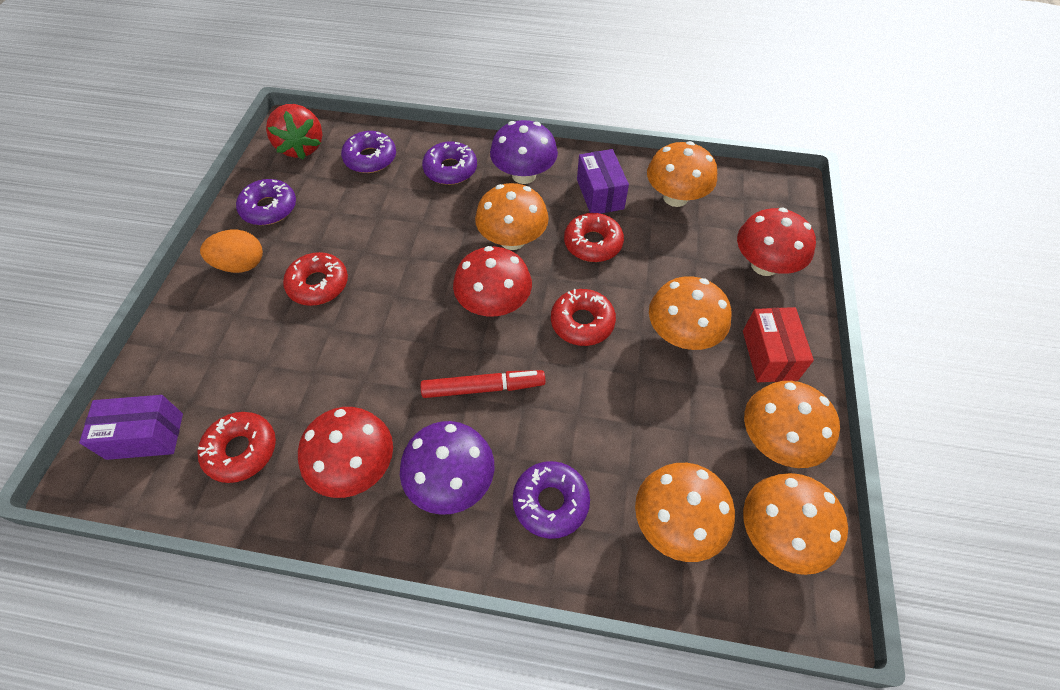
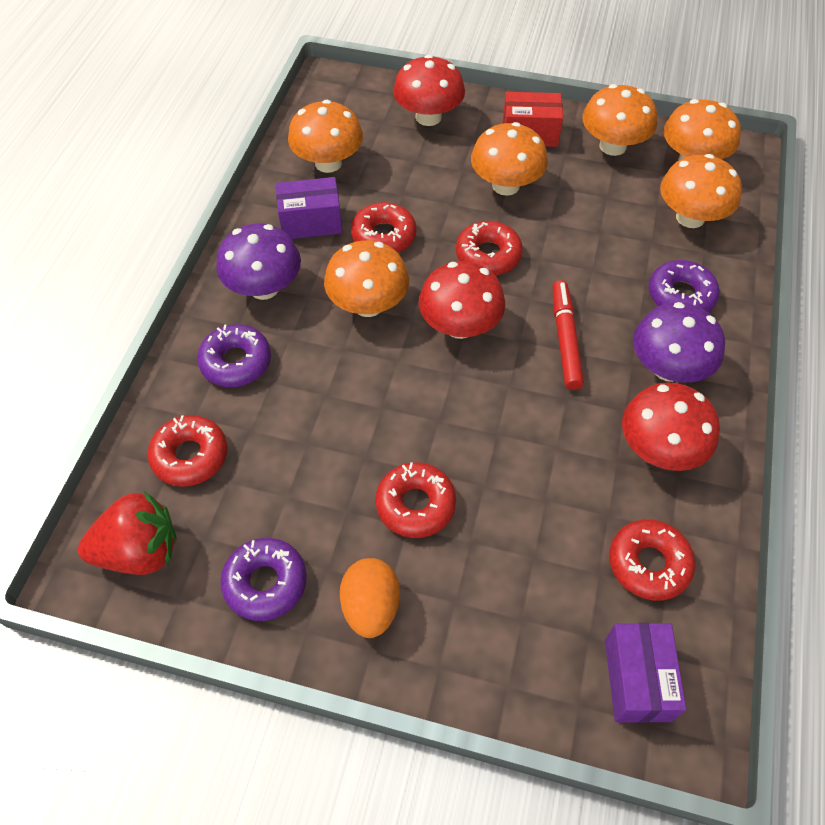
camera: 85 degrees left, 0 degrees up
purple donut [341,131,396,173] -> red donut [148,415,227,487]

